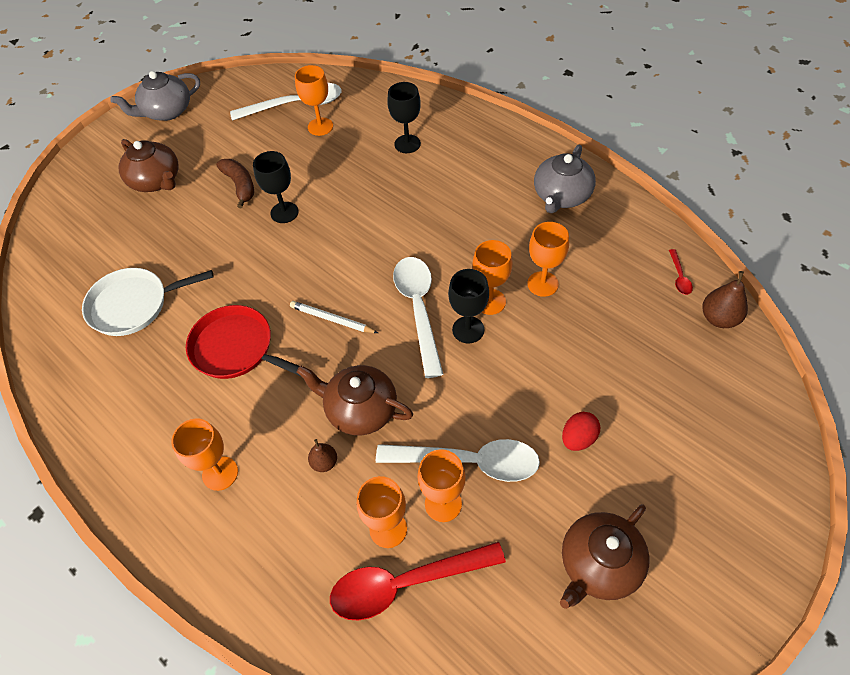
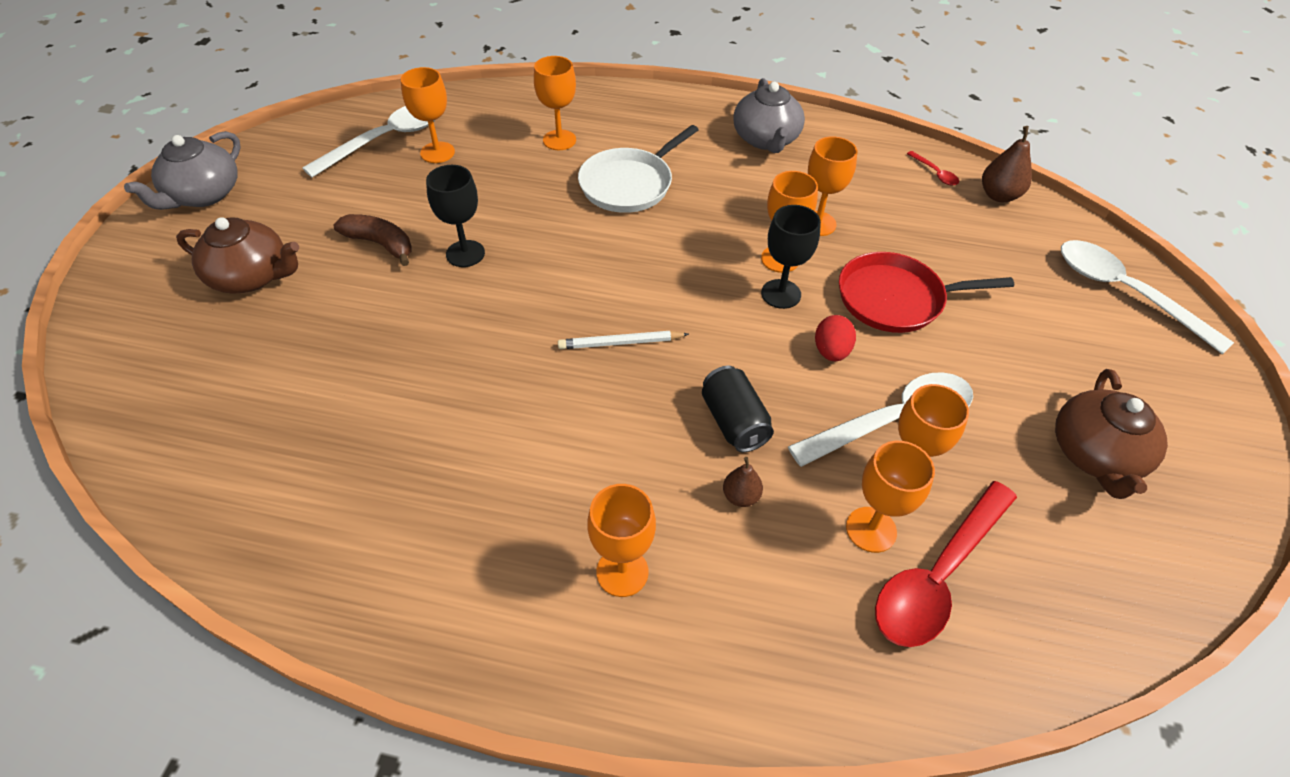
camera: 35 degrees left, 5 degrees down
white pan [82,268,214,336] -> white pan moved to [578,125,699,213]
red pan [186,305,302,379] -> red pan moved to [839,252,1014,333]
brown teapot [297,365,413,435] -> black can [702,366,774,452]
black goblet [387,82,421,153] -> orange goblet [534,56,576,150]
white spoon [393,257,443,378] -> white spoon moved to [1061,240,1234,354]
red egg [562,412,600,451] -> red egg moved to [815,315,856,361]

